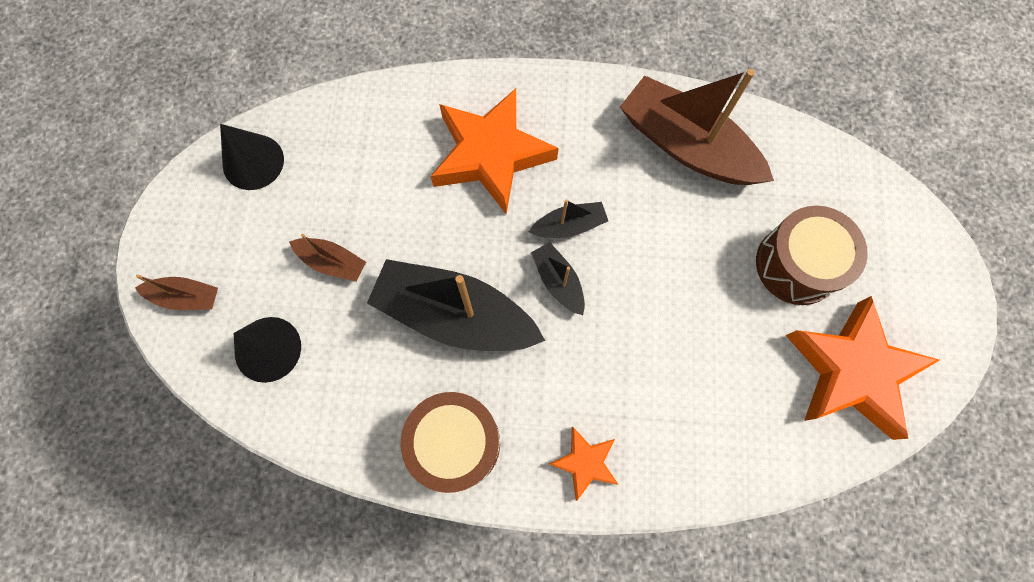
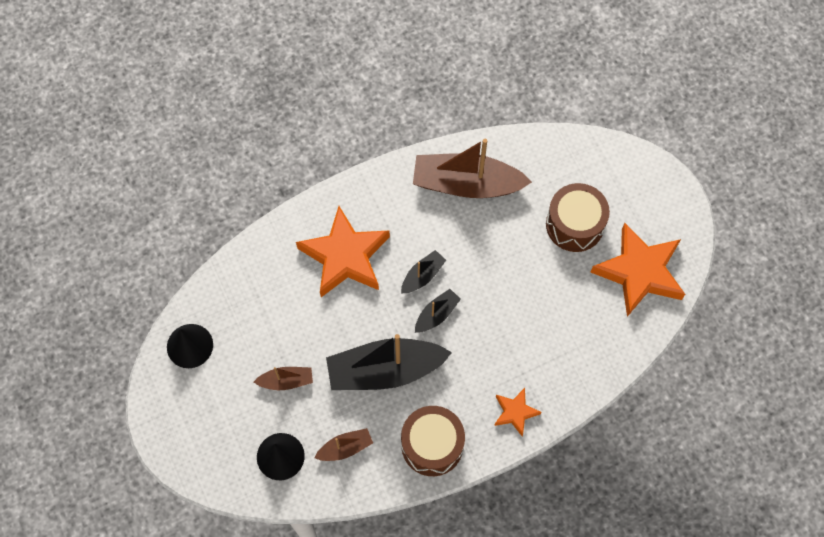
camera: 30 degrees left, 5 degrees down
brown boat [135,274,218,310] -> brown boat moved to [314,428,373,461]
black boat [531,242,585,315] -> black boat turned 105 degrees clockwise [415,289,461,333]

